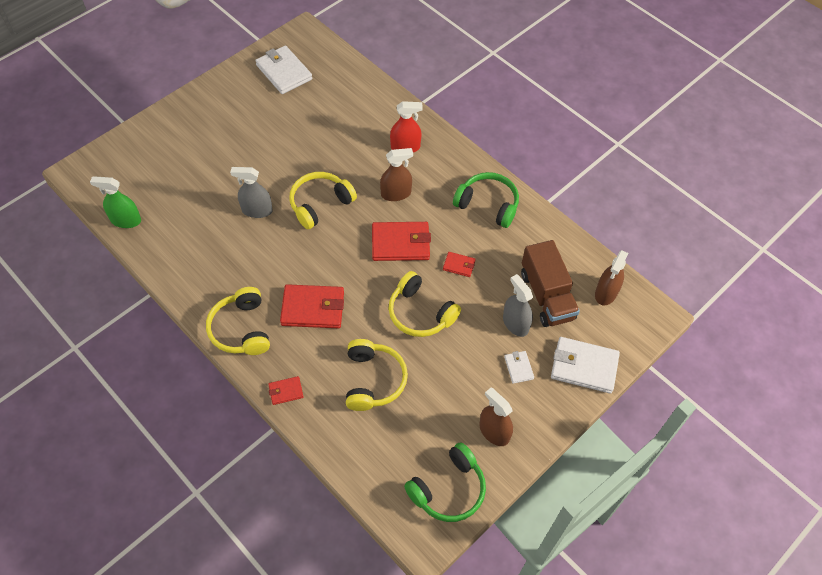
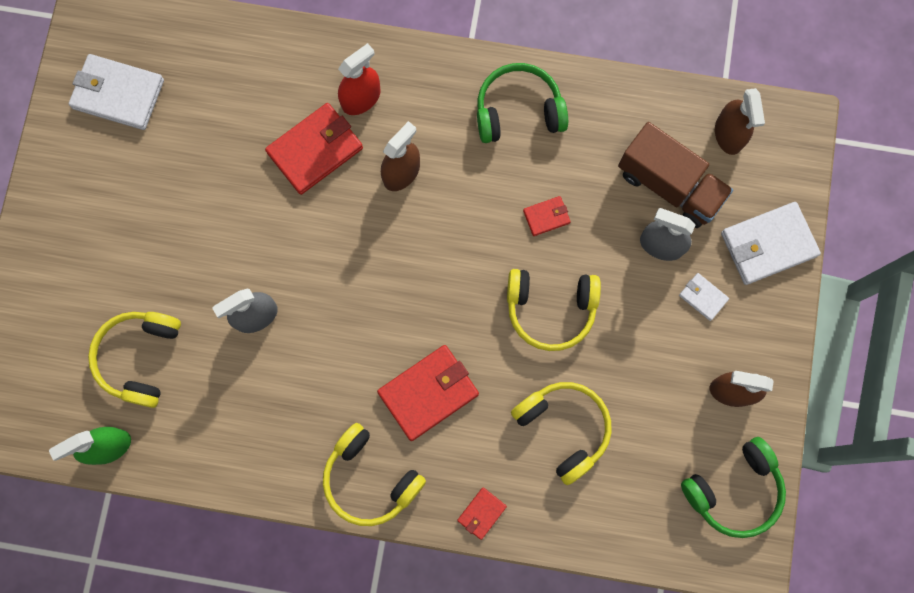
camera: 35 degrees left, 20 degrees up
yellow headphones [289,172,357,229] -> yellow headphones moved to [88,312,181,408]
red wallet [372,222,431,261] -> red wallet moved to [265,103,363,195]
green headphones [404,442,486,522] -> green headphones turned 45 degrees clockwise [681,437,786,538]

